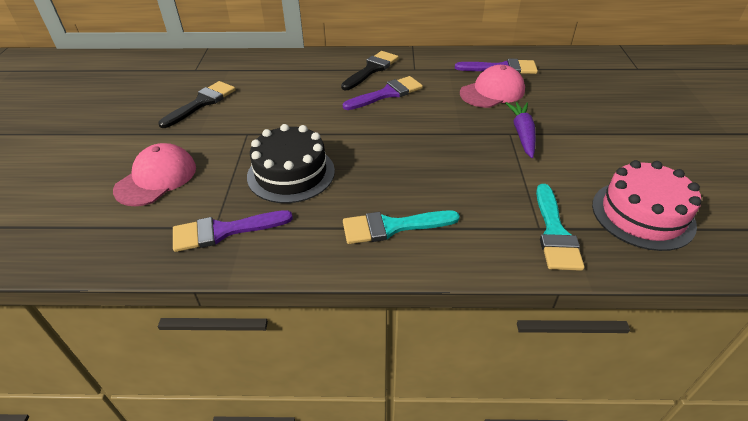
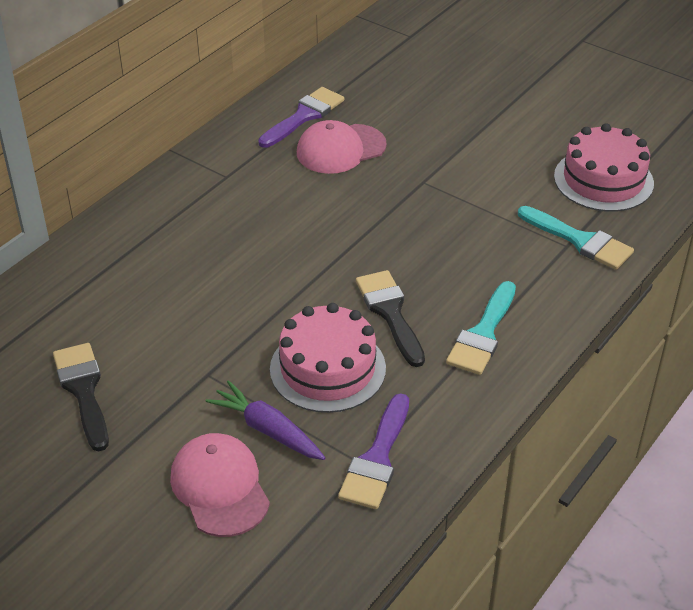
camera: 55 degrees left, 0 degrees up
black cake [247,124,335,203] -> pink cake [270,303,386,413]
black brush [341,51,399,90] -> black brush moved to [356,270,425,367]
purple brush [343,76,423,110] -> none
pink cap [460,65,525,108] -> pink cap turned 120 degrees counterclockwise [297,120,387,174]
purple carrot [505,102,536,158] -> purple carrot moved to [206,380,325,460]

